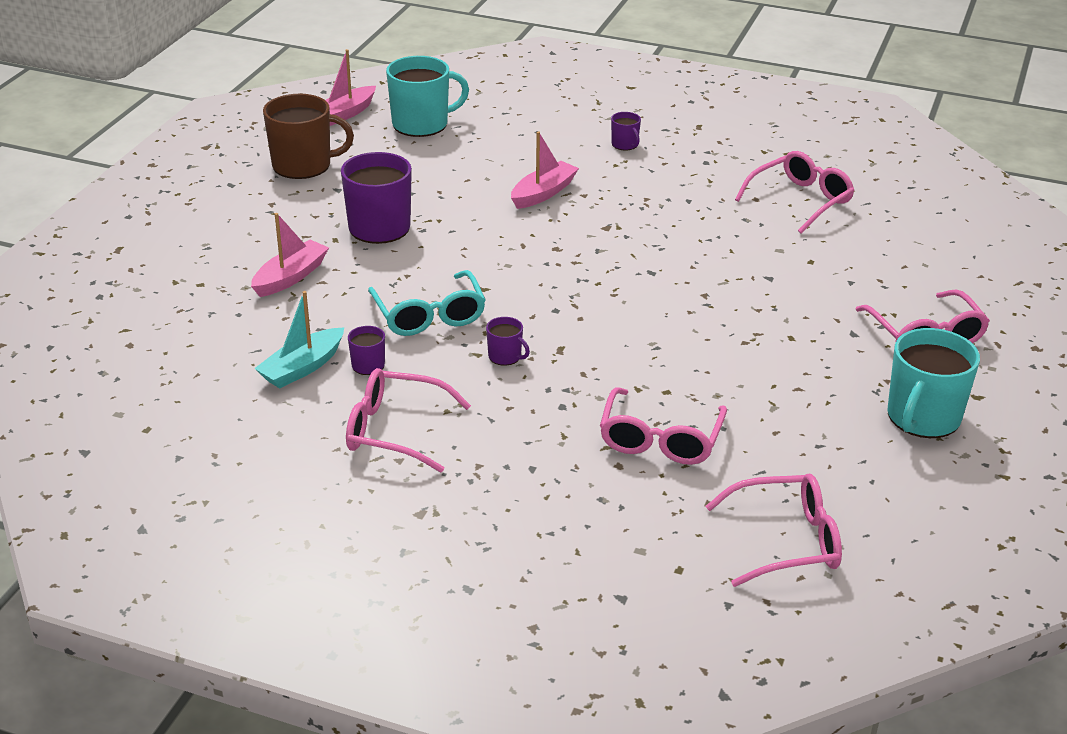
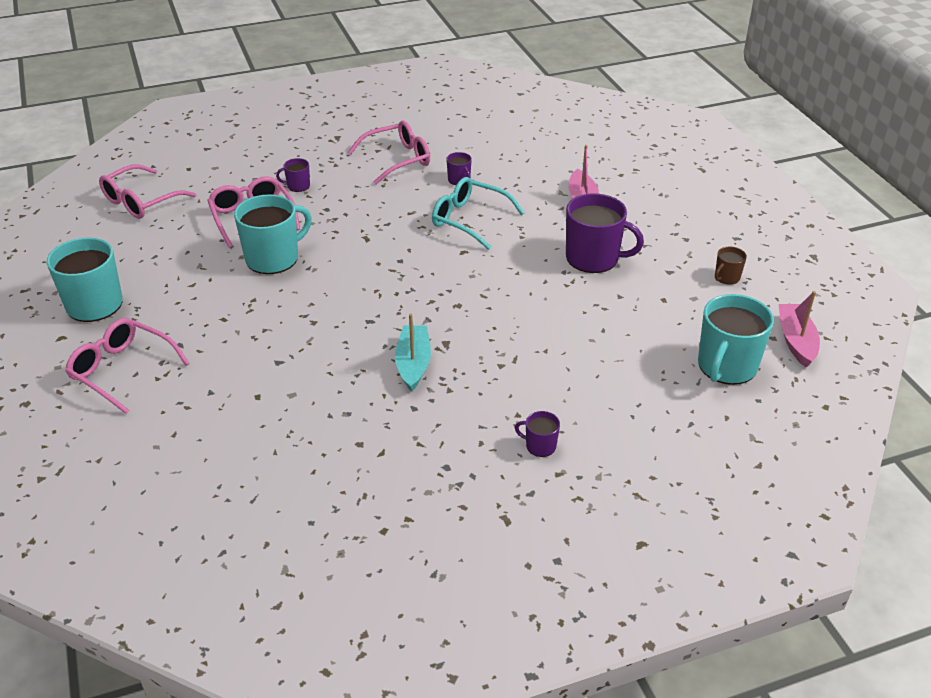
camera: 140 degrees right, 5 degrees up
turquoise boat [254,291,344,388] -> turquoise boat moved to [395,314,431,392]
brown mug [263,94,354,179] -> brown mug [715,246,747,285], size x0.47
purple mug [486,317,530,366] -> purple mug moved to [276,158,310,192]
pink boat [511,131,579,209] -> none
pink glasses [735,151,855,234] -> none
none -> turquoise mug [234,194,312,274]

